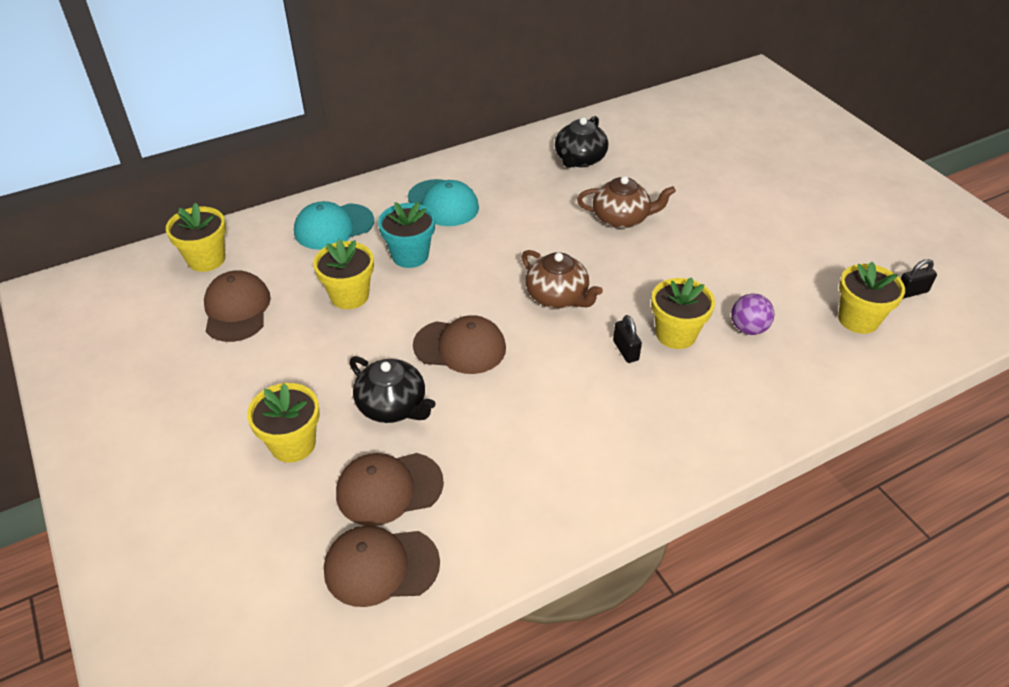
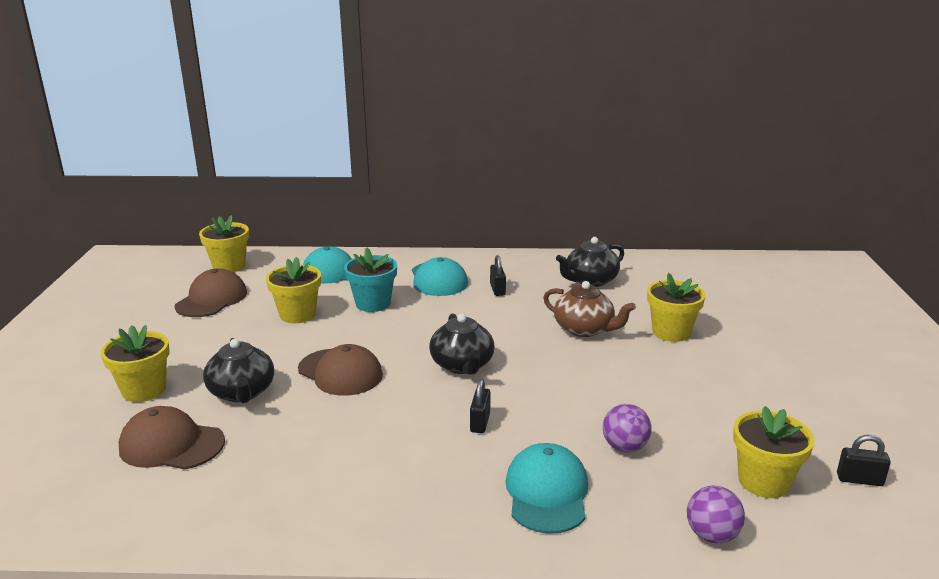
camera: 30 degrees right, 20 degrees down
brown cap [324,525,440,607] -> none
brown teapot [522,250,603,308] -> black teapot [429,313,495,375]
yellow flower pot [651,277,715,349] -> yellow flower pot moved to [647,273,706,342]
none -> black padlock [490,255,506,296]
none -> turquoise cap [505,443,588,534]
none -> purple ball [687,486,745,543]

